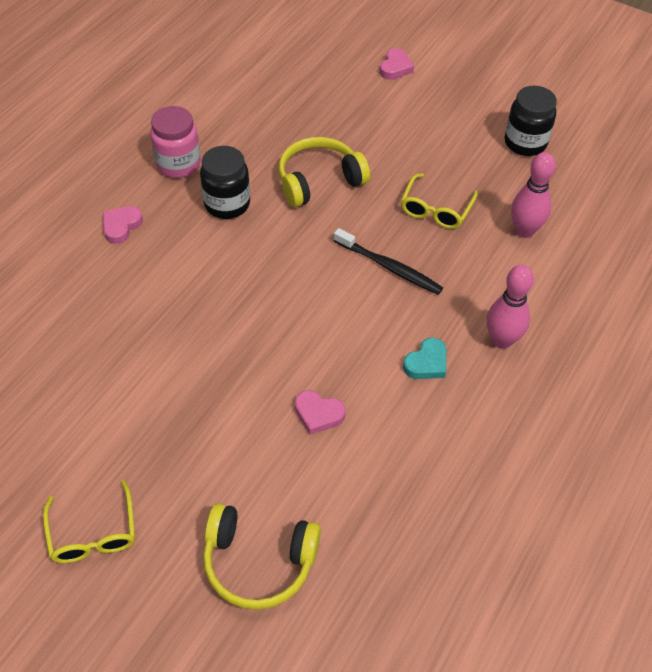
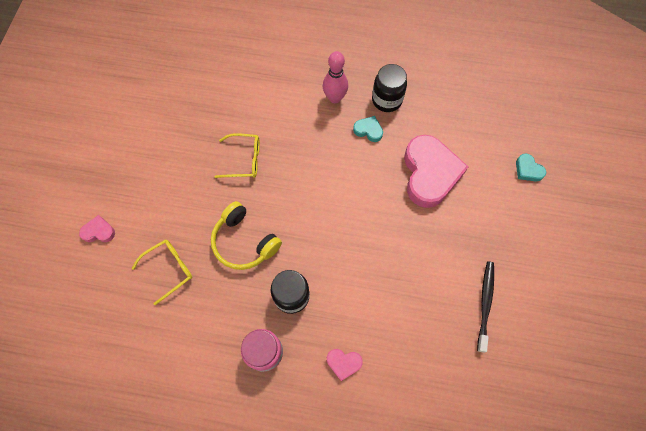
camera: 110 degrees left, 15 degrees up
yellow glasses [43,480,135,563] -> yellow glasses moved to [132,239,192,305]
yellow headphones [203,503,321,610] -> turquoise heart [516,154,546,182]
pink heart [295,390,346,435] -> pink heart [404,135,468,208], size x2.31
black toothbrush [334,228,443,295] -> black toothbrush moved to [477,261,494,353]
black jar [505,86,557,156] -> black jar moved to [372,64,407,112]
pink bowling pin [511,152,556,238] -> none

